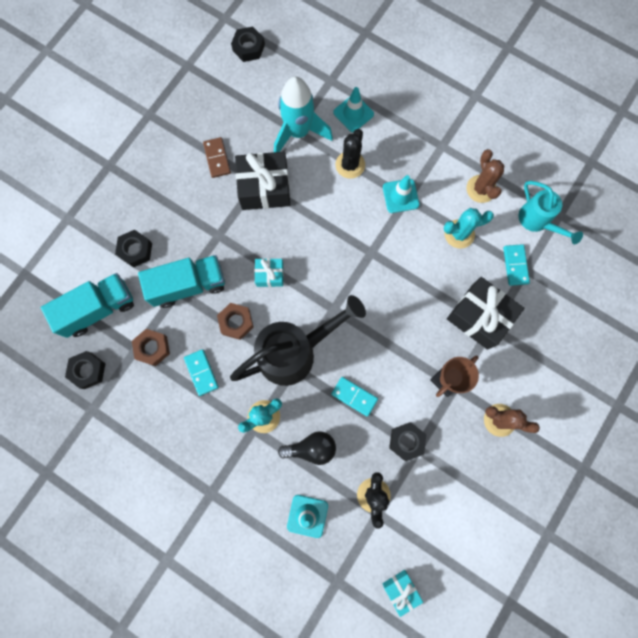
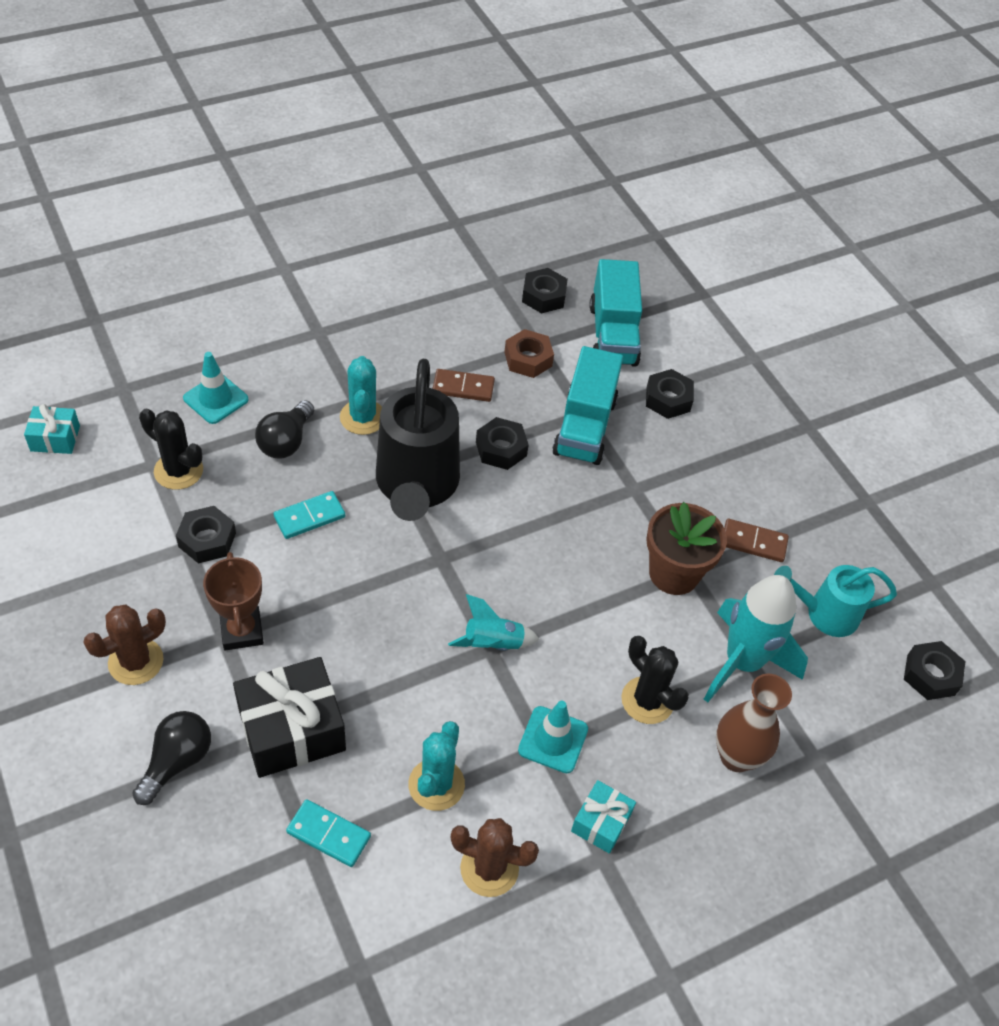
camera: 115 degrees right, 25 degrees down
turquoise domino [184,349,219,396] -> brown domino [432,369,495,402]
brown nut [217,303,254,340] -> black nut [476,417,529,470]
black gift [235,152,290,210] -> brown flower pot [646,502,727,595]
turquoise gift [254,258,284,287] -> turquoise gift moved to [571,780,636,854]
turquoise traffic cone [333,87,374,132] -> brown vase [716,673,792,772]
turquoise watering can [519,181,583,244] -> turquoise watering can moved to [774,565,897,637]
none -> black light bulb [132,711,211,805]
none -> turquoise rocket [448,594,540,651]

